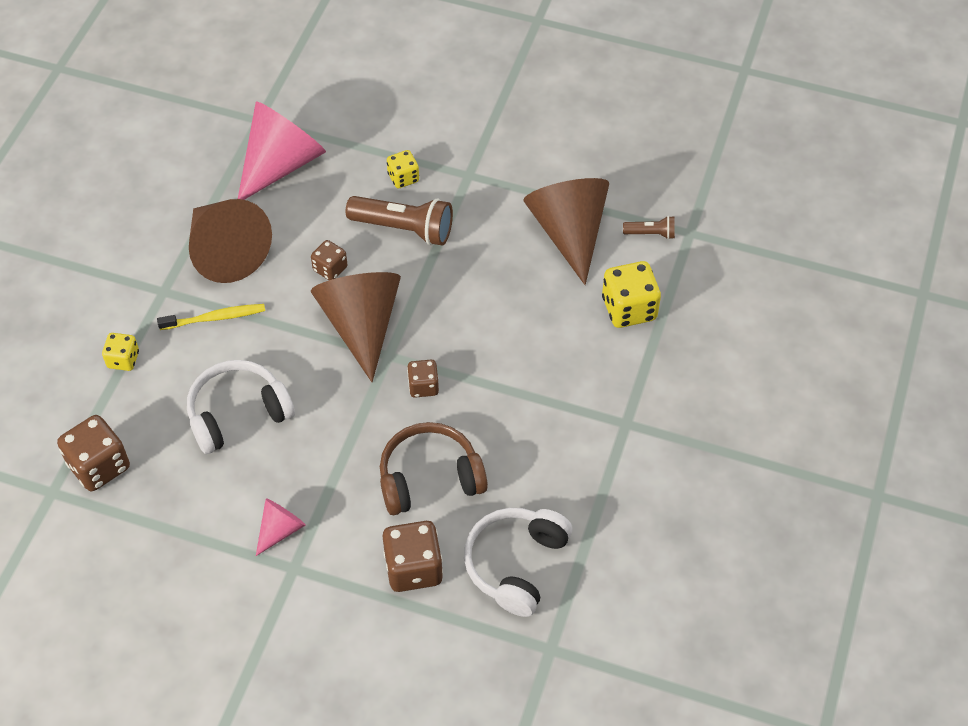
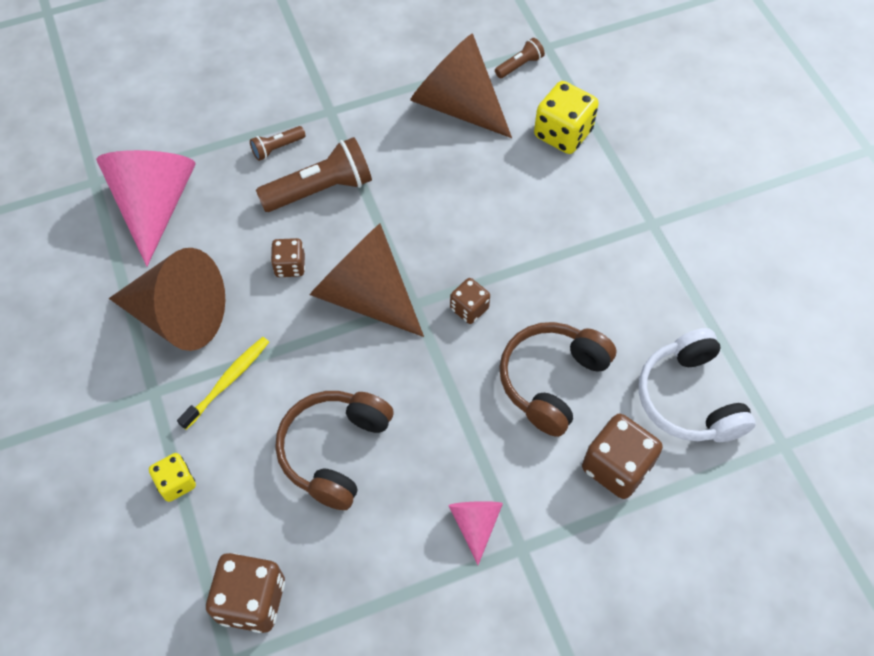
camera: 40 degrees left, 5 degrees up
white headphones [187,360,295,454] -> brown headphones [275,391,393,510]
yellow dice [387,150,419,188] -> brown flashlight [250,126,305,161]

